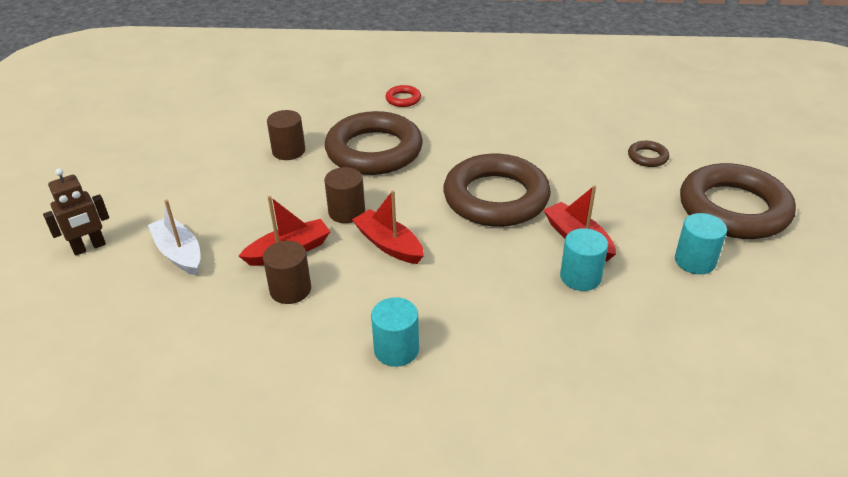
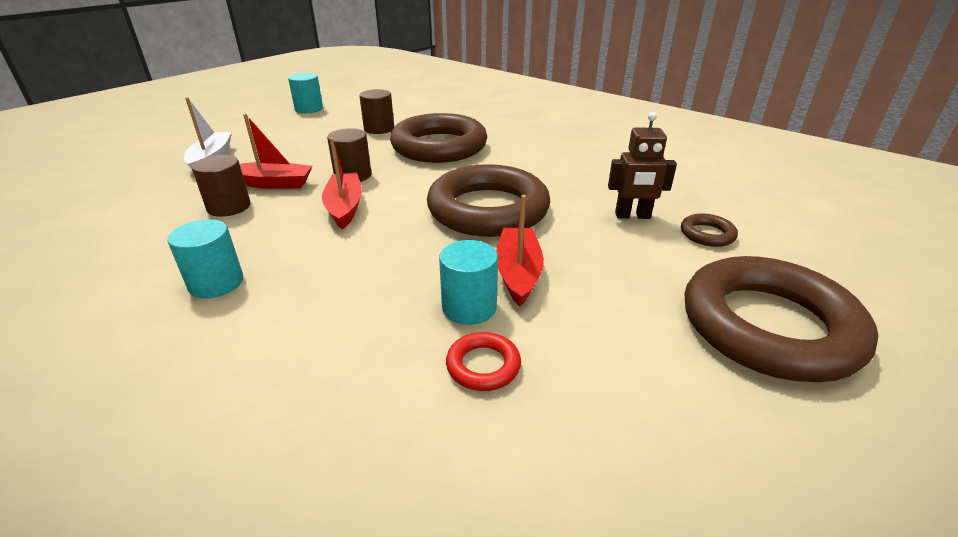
camera: 35 degrees right, 5 degrees down
brown robot [43,168,109,256] -> brown robot moved to [608,112,677,219]
red ring [386,85,421,107] -> red ring moved to [446,332,521,391]
turquoise cylinder [675,213,727,274] -> turquoise cylinder moved to [288,73,323,113]

